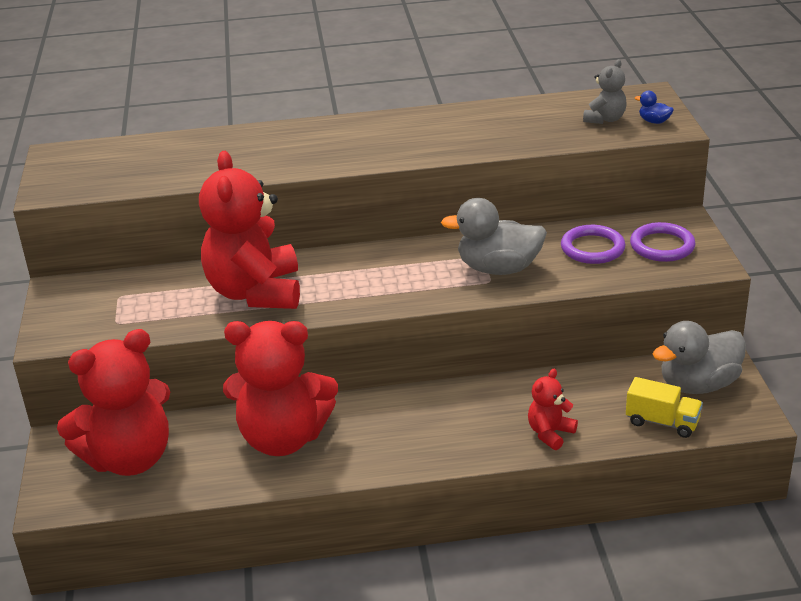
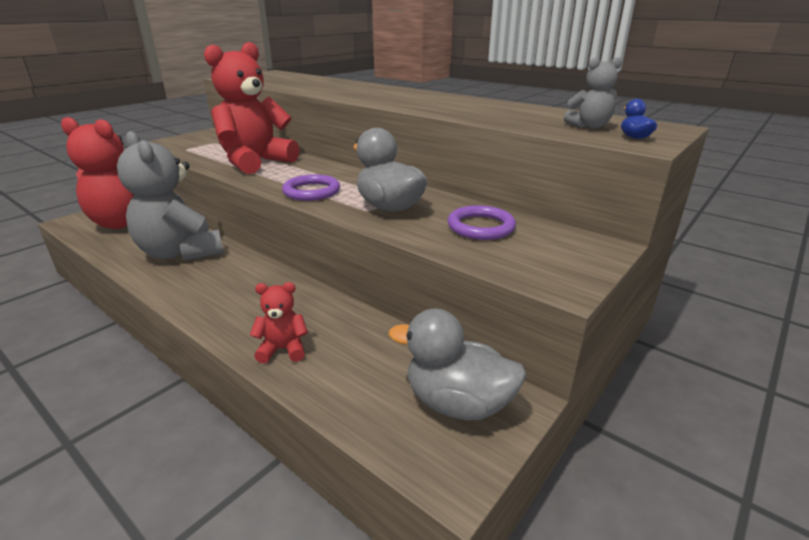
camera: 45 degrees right, 5 degrees down
red teddy bear [223,321,338,456] -> grey teddy bear [117,131,224,261]
yellow truck [626,377,703,438] -> none
purple ring [630,222,695,262] -> purple ring moved to [282,174,340,201]

